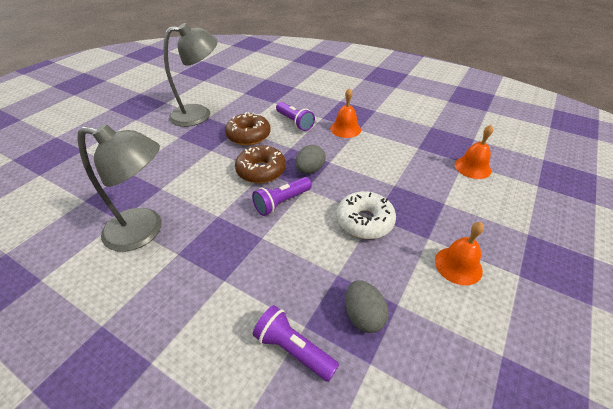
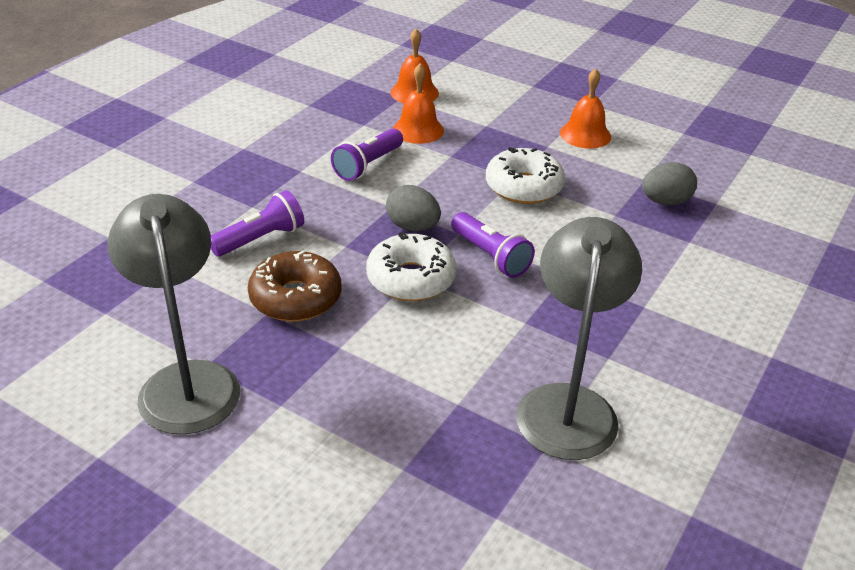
camera: 90 degrees left, 5 degrees down
brown donut [235,145,286,183] -> white donut [366,232,457,301]
purple flashlight [253,305,339,382] -> purple flashlight moved to [331,128,403,181]
orange bell [330,88,361,138] -> orange bell moved to [393,64,444,144]

